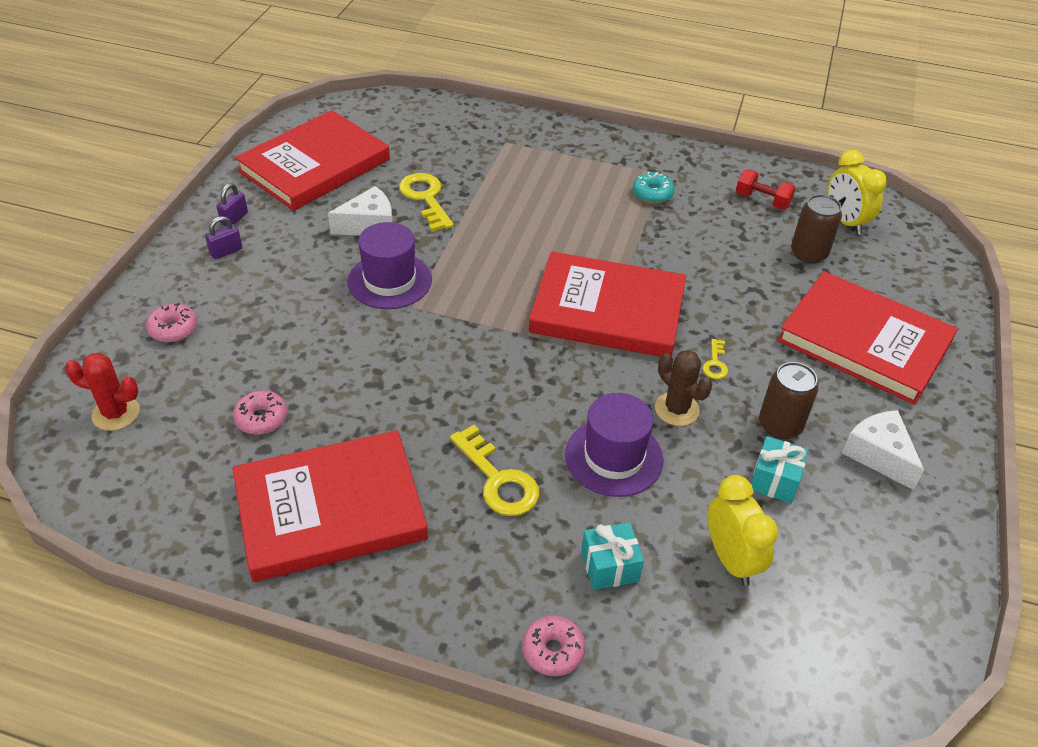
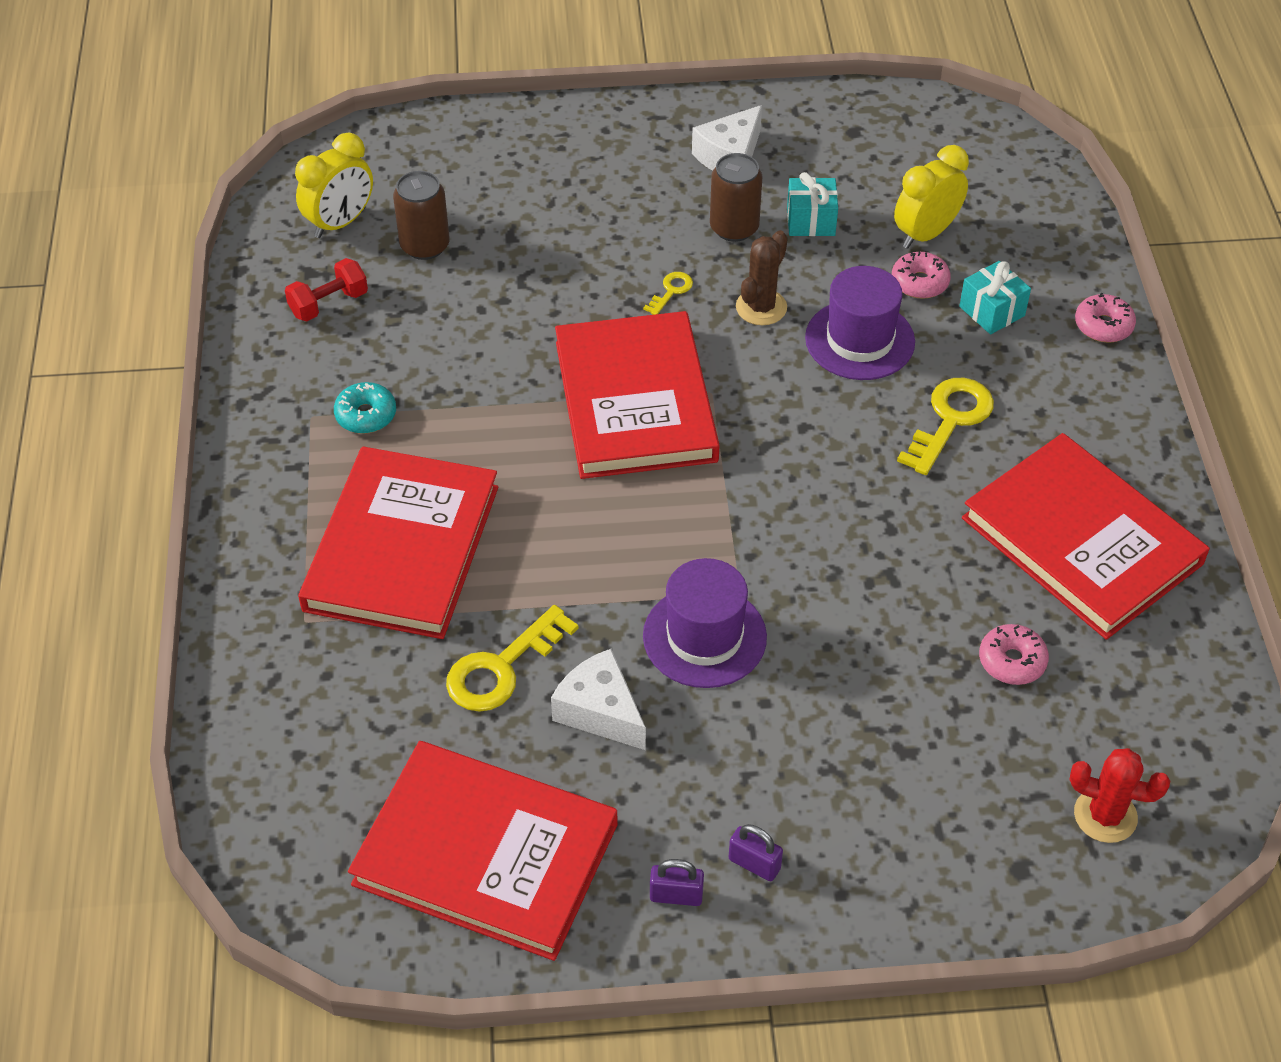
camera: 110 degrees left, 5 degrees up
red cactus [65,353,139,431] -> red cactus turned 60 degrees counterclockwise [1070,748,1170,843]
pink donut [146,303,197,342] -> pink donut moved to [892,252,951,299]
yellow key [703,339,728,379] -> yellow key turned 45 degrees counterclockwise [643,272,693,315]
red dumbbell [736,169,796,210] -> red dumbbell turned 45 degrees clockwise [285,258,368,321]
red book [777,271,958,405] -> red book moved to [298,446,498,639]

